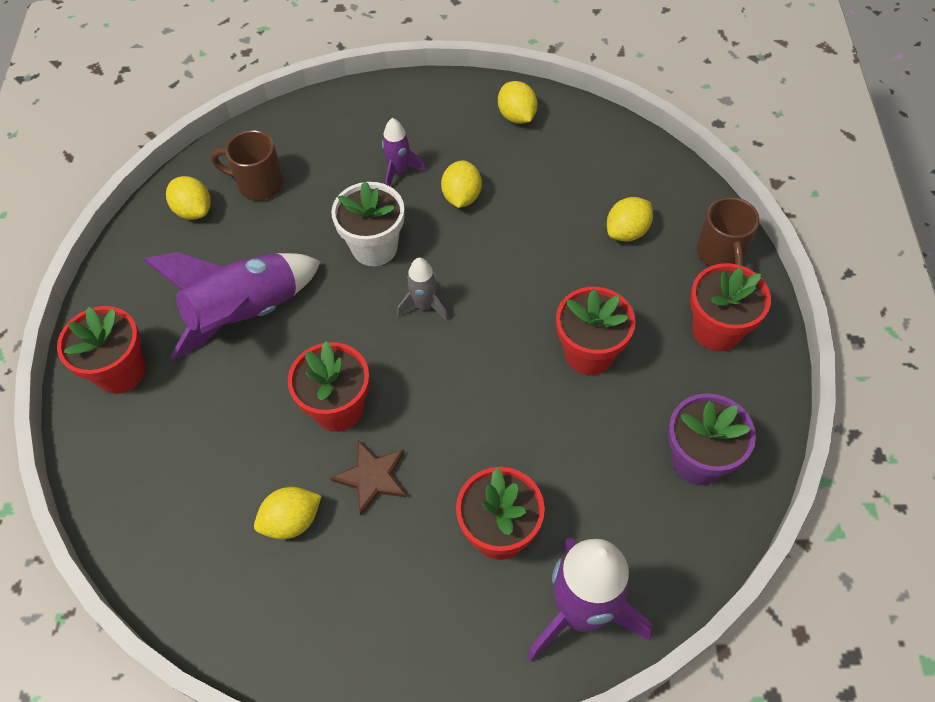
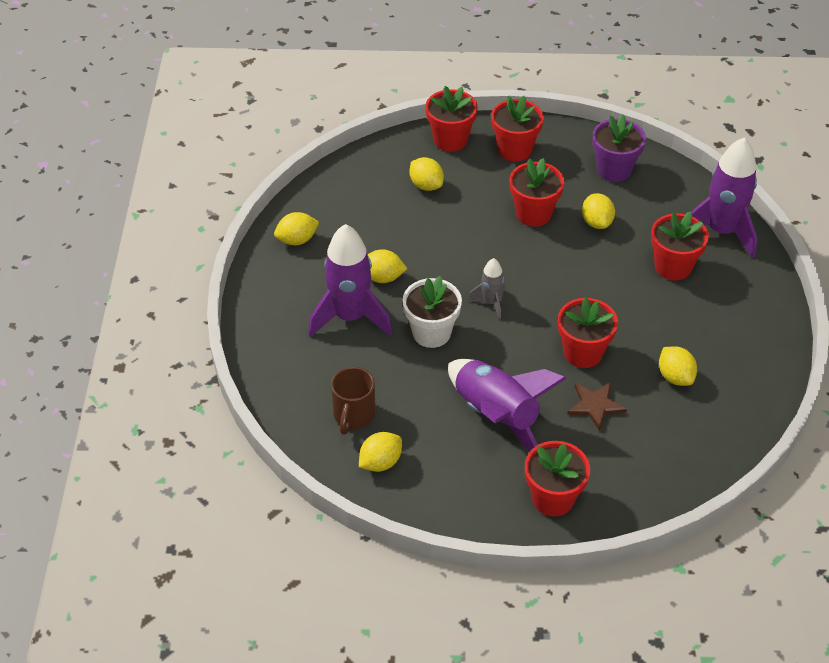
camera: 90 degrees left, 10 degrees down
brown star [330,440,407,515] -> brown star moved to [567,382,627,431]
purple rocket [382,118,426,186] -> purple rocket [308,224,392,337], size x2.02
brown mug [697,197,760,267] -> red flower pot [426,86,478,152]
none -> yellow lemon [582,193,615,229]

